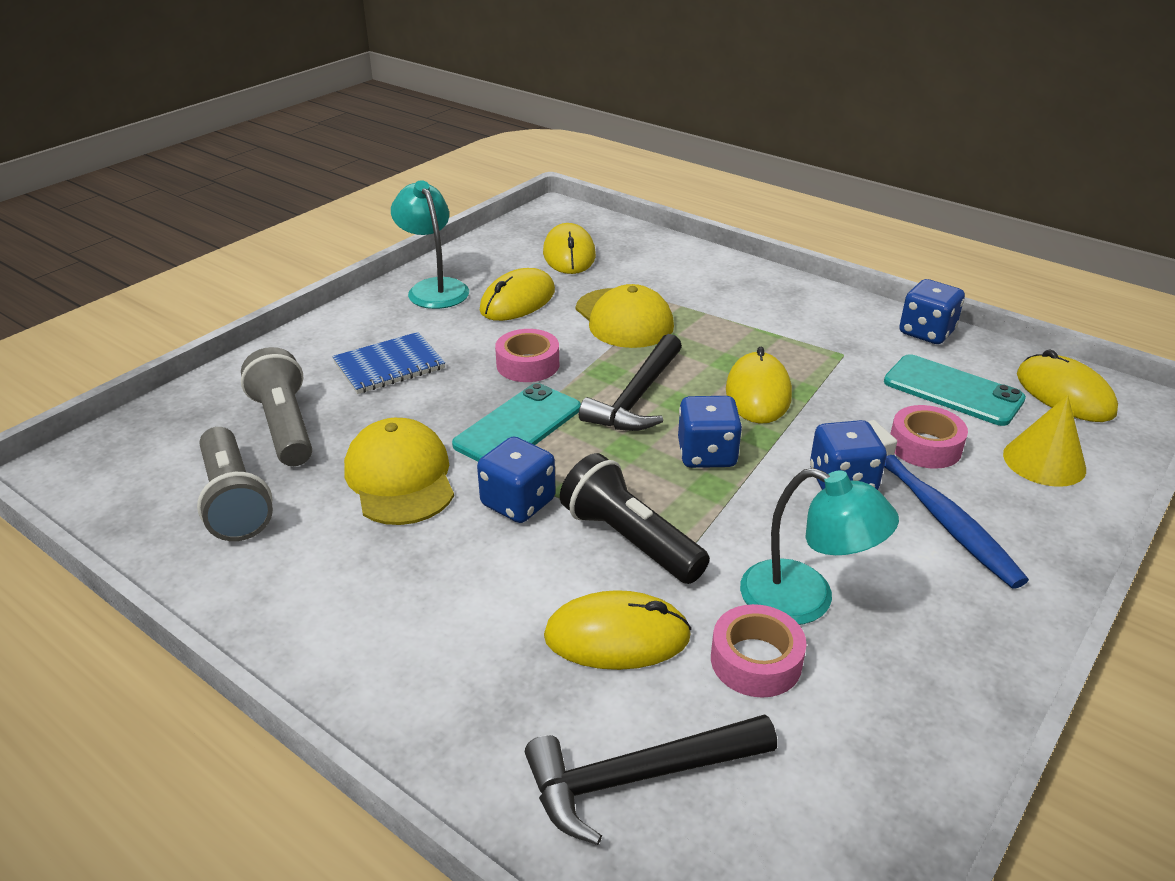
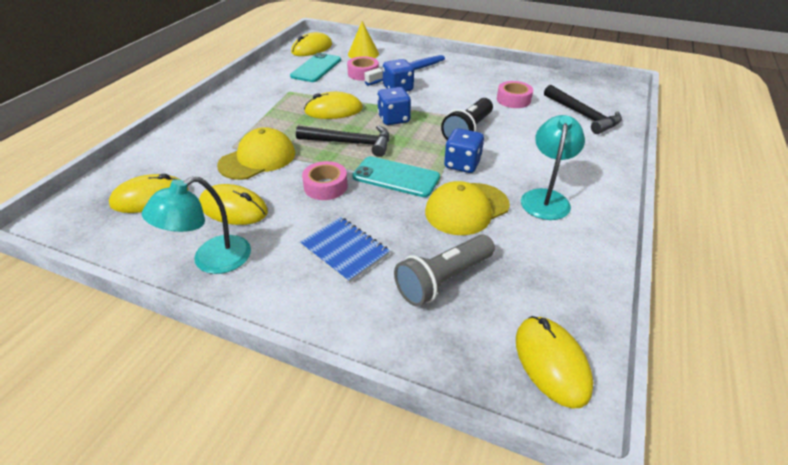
camera: 105 degrees left, 5 degrees up
grey flashlight [197,427,273,541] -> none
yellow mouse [544,590,691,670] -> yellow mouse moved to [516,316,593,409]
turquoise lamp [740,468,899,625] -> turquoise lamp moved to [521,115,585,220]
blue dice [899,279,965,344] -> none

